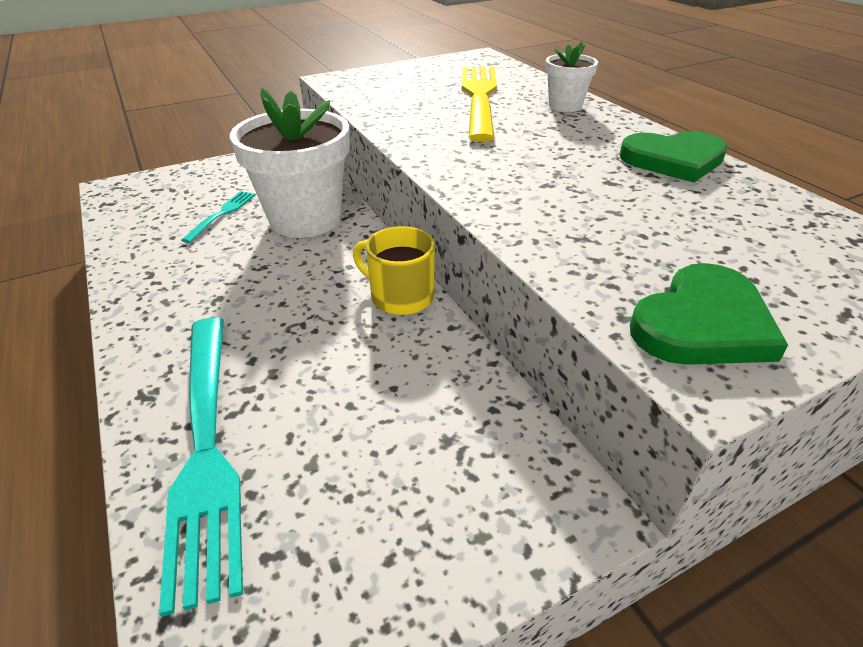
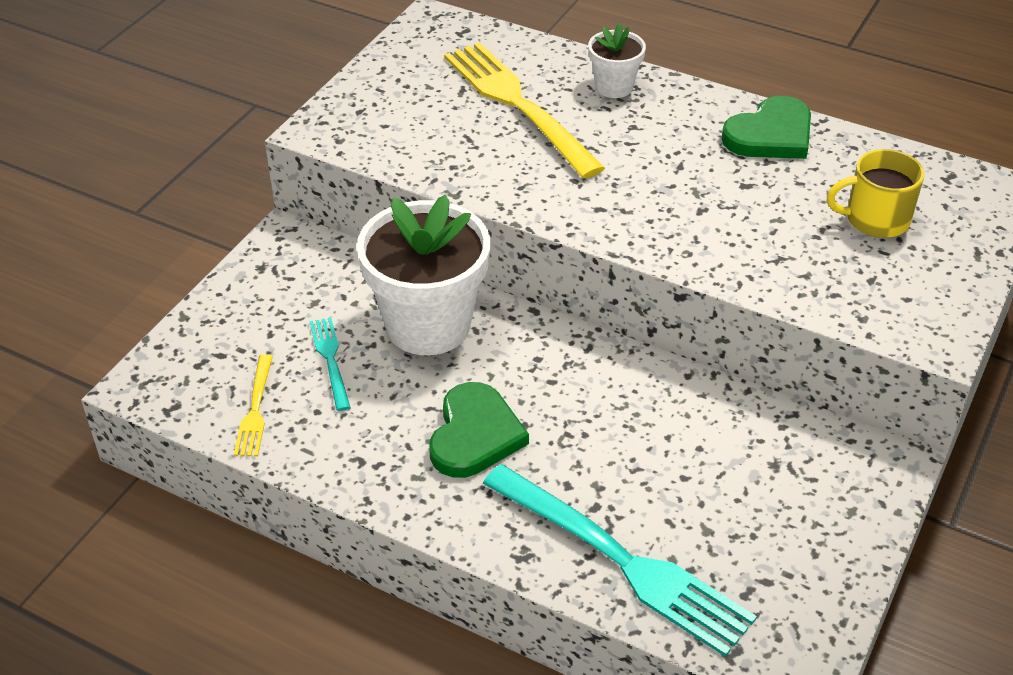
camera: 35 degrees left, 5 degrees up
yellow mug [353,226,435,315] -> yellow mug moved to [827,149,924,238]
green heart [630,263,788,365] -> green heart moved to [429,382,529,478]
none -> yellow fork [234,354,273,457]

